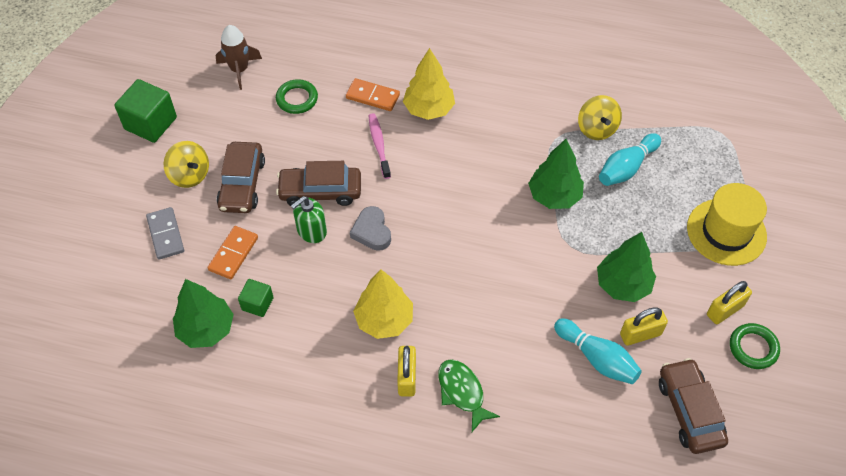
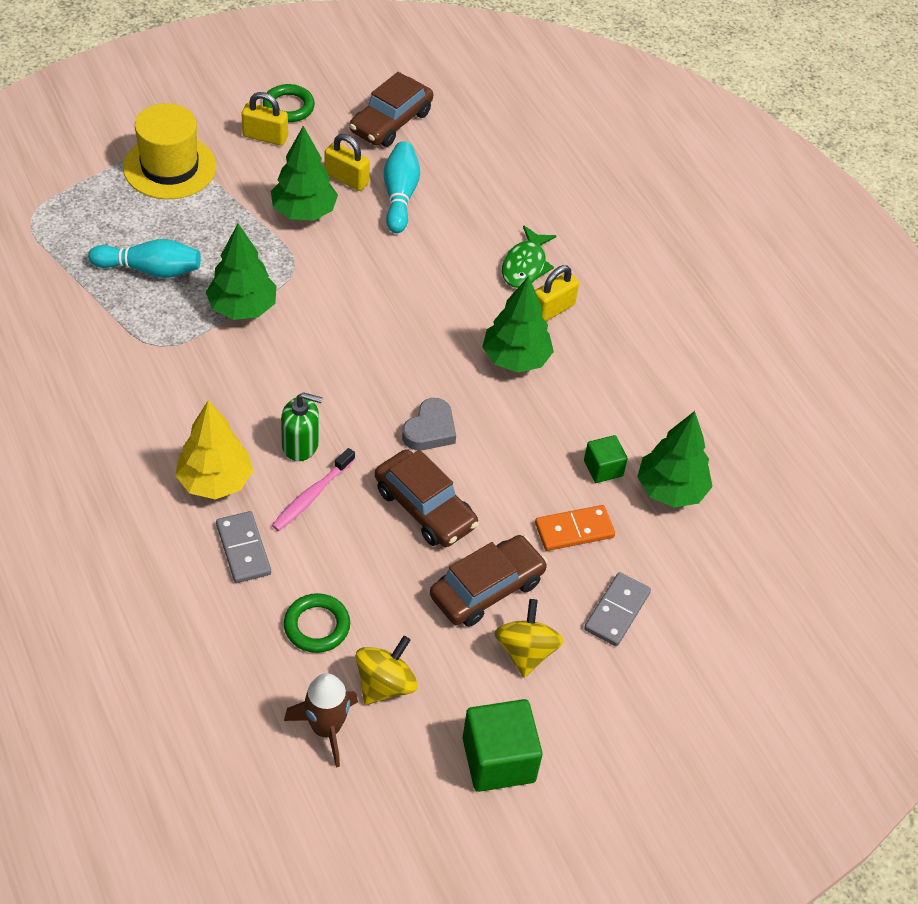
camera: 135 degrees left, 5 degrees down
green soap dispenser [291,196,327,243] -> green soap dispenser moved to [281,392,322,461]
orange domino [346,78,400,111] -> grey domino [216,511,271,583]
yellow tree [353,269,413,339] -> green tree [482,276,554,373]
yellow spinning top [578,95,622,140] -> yellow spinning top moved to [355,636,418,705]

